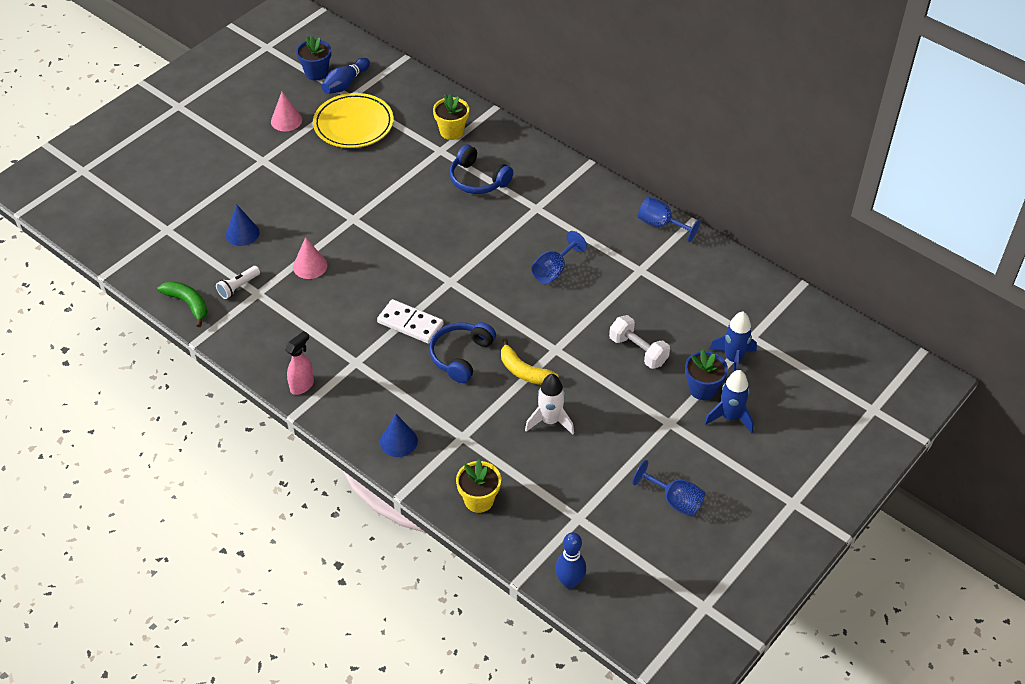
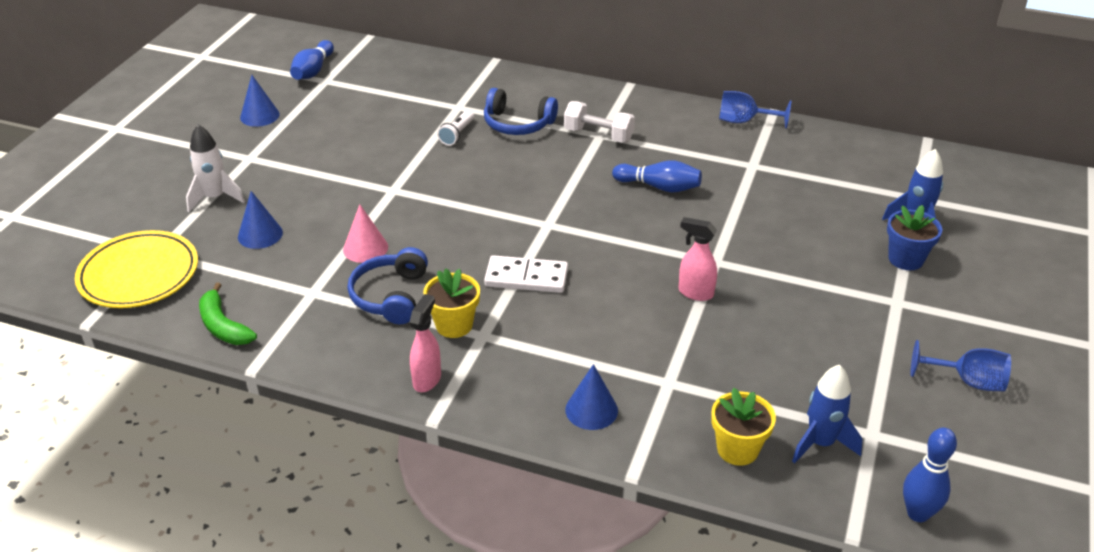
camera: 20 degrees left, 10 degrees down
green banana [158,281,208,327] -> green banana turned 150 degrees counterclockwise [199,282,257,345]
white flashlight [216,266,260,299] -> white flashlight moved to [437,110,474,146]
pink cone [271,92,302,131] -> blue cone [240,75,279,127]
blue flower pot [296,36,331,81] -> none
yellow plate [313,93,394,148] -> yellow plate moved to [75,230,198,308]
blue headphones [429,322,496,383] -> blue headphones moved to [347,247,428,324]
yellow flower pot [433,94,469,140] -> yellow flower pot moved to [423,268,480,338]
yellow banana [501,338,559,385] -> pink spray bottle [678,217,717,301]
white rocket [525,374,574,435] -> white rocket moved to [186,125,245,212]
blue goblet [531,231,587,284] -> blue bowling pin [612,160,702,193]
white dumbbell [609,315,670,369] -> white dumbbell moved to [564,101,635,143]
blue rocket [704,370,754,433] -> blue rocket moved to [792,365,862,464]

